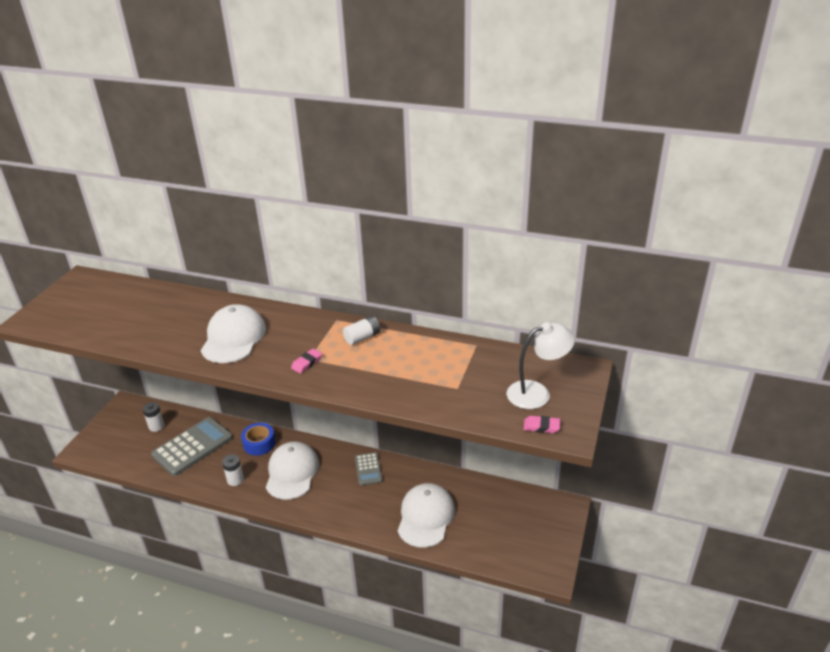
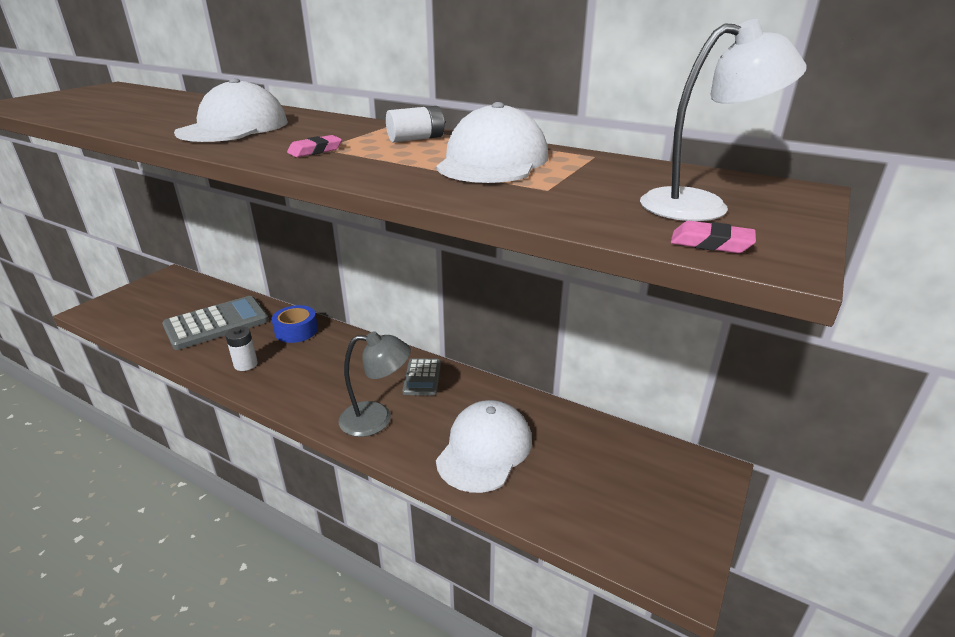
camera: 10 degrees right, 5 degrees down
white battery [143,402,164,432] -> none
white cap [266,441,319,500] -> white cap moved to [436,102,548,183]
none -> grey lamp [339,331,411,437]

